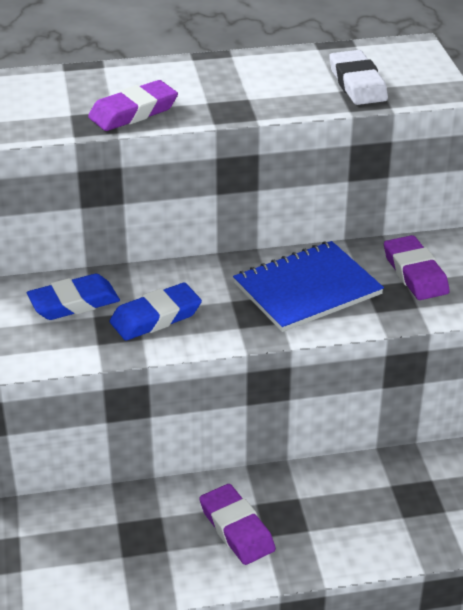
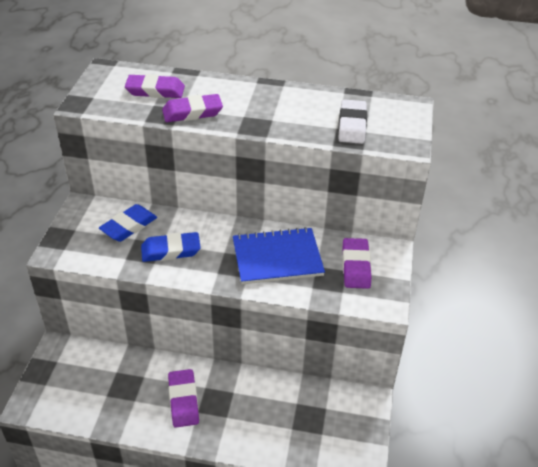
camera: 20 degrees right, 5 degrees up
blue eraser [27,274,120,320] -> blue eraser turned 45 degrees counterclockwise [99,204,157,242]
none -> purple eraser [125,74,185,98]

